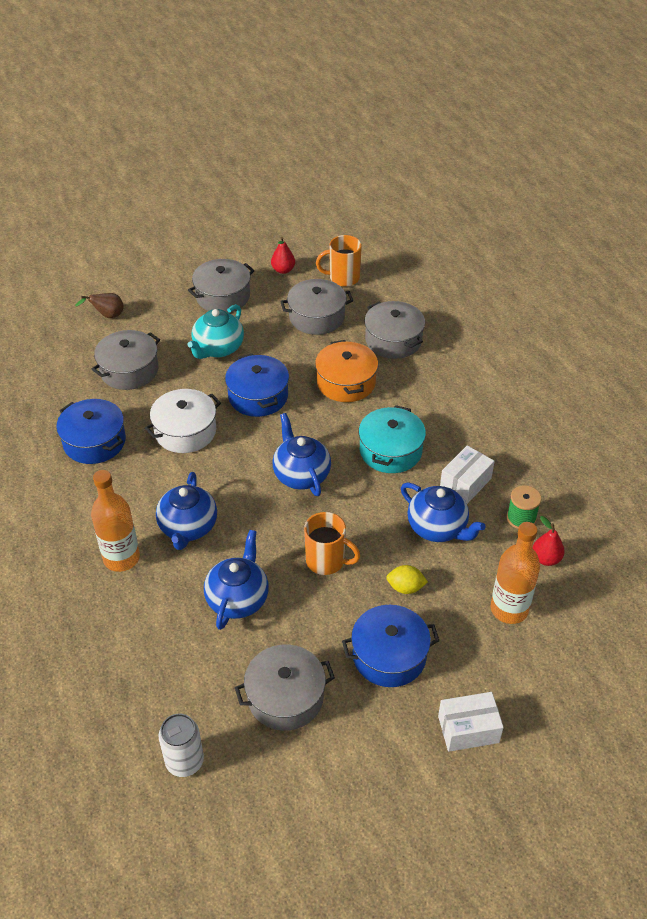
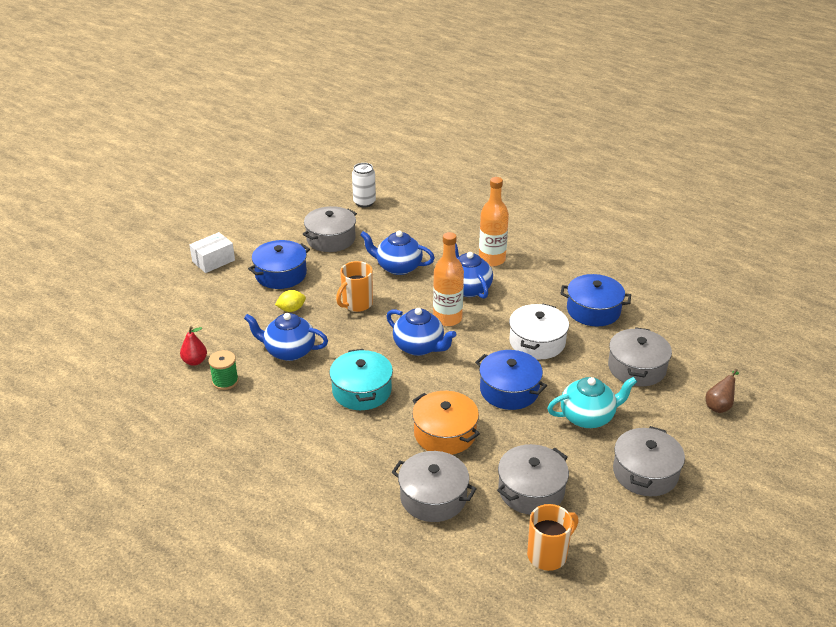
camera: 150 degrees right, 10 degrees down
turquoise teapot [187,304,244,359] -> turquoise teapot turned 75 degrees clockwise [547,377,637,428]
blue teapot [204,530,269,630] -> blue teapot turned 120 degrees clockwise [360,231,435,275]
red pear [271,237,295,274] -> none
orange mug [304,512,360,575] -> orange mug turned 45 degrees counterclockwise [336,261,373,312]
white box [440,445,495,504] -> none
orange bottle [491,522,540,624] -> orange bottle moved to [433,232,464,326]

